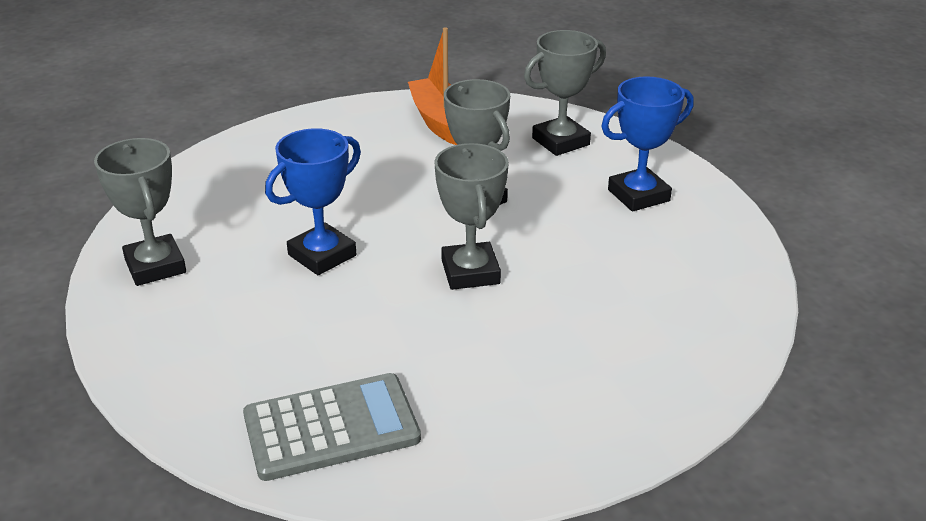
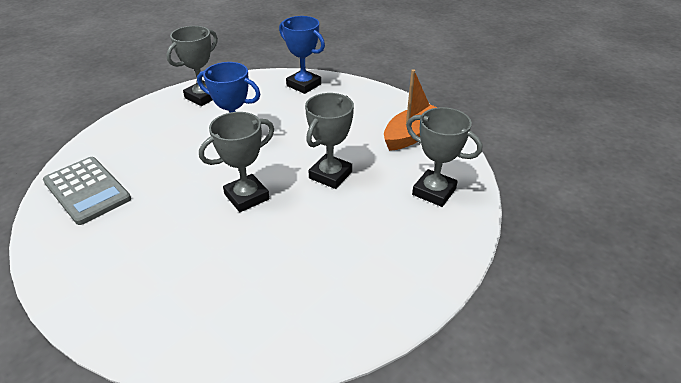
camera: 65 degrees right, 5 degrees up
blue trophy [601,76,694,212] -> blue trophy moved to [279,16,325,94]

